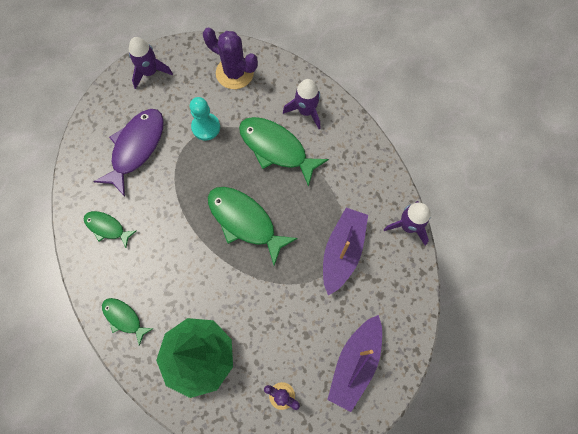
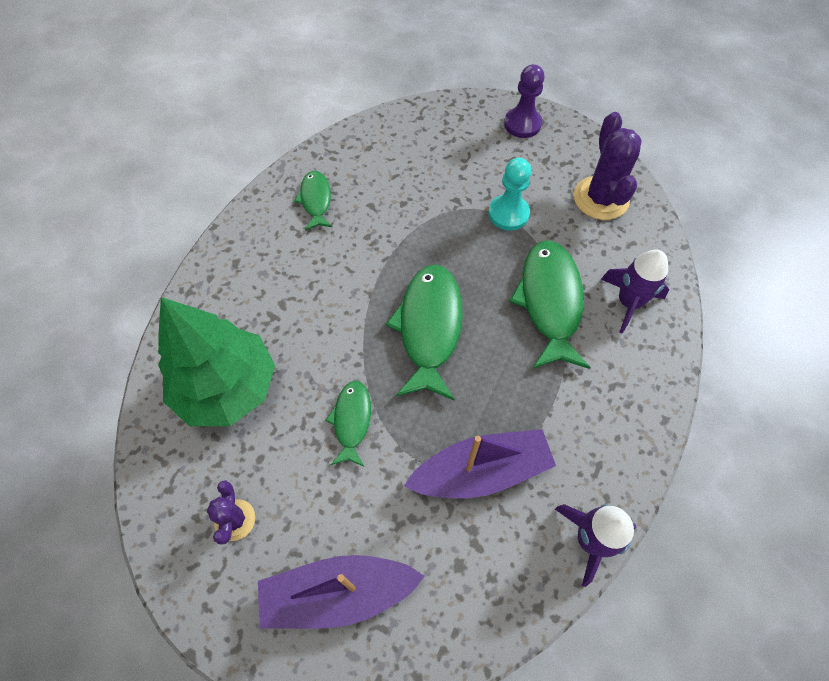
camera: 55 degrees right, 10 degrees down
purple fish [93,109,164,196] -> none
green fish [102,298,154,346] -> green fish moved to [325,381,371,466]
purple rocket [129,37,173,89] -> purple pawn [504,64,545,138]

